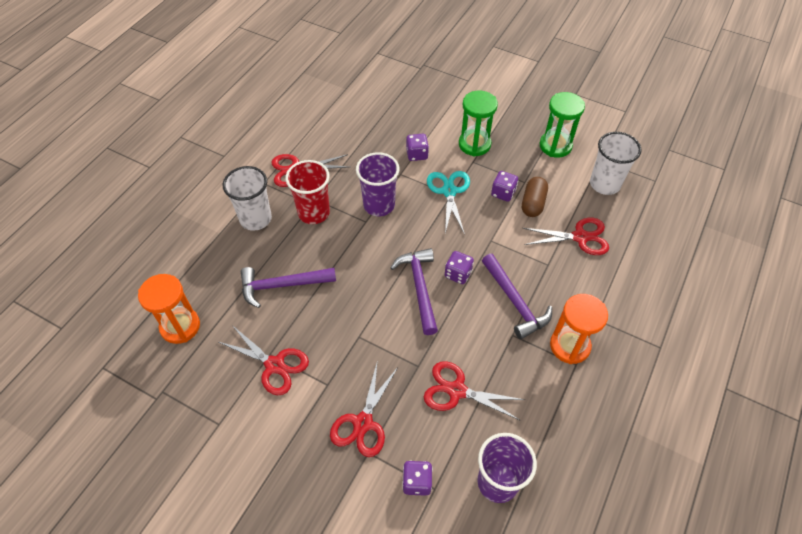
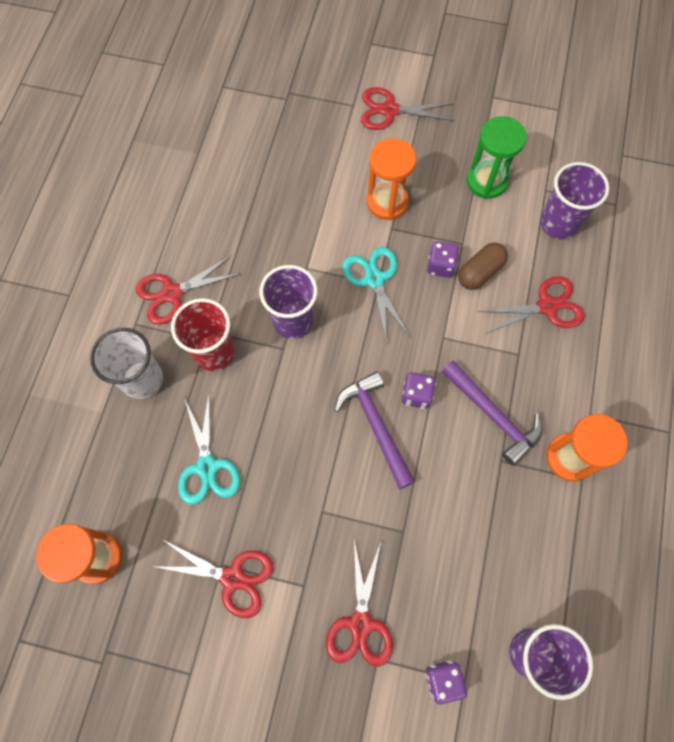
camera: 15 degrees left, 15 degrees up
purple hammer [241,267,336,308] -> turquoise scissors [178,395,240,505]
purple dice [406,134,429,161] -> none
red scissors [424,361,525,421] -> red scissors moved to [361,87,454,130]
green hourglass [459,91,498,156] -> orange hourglass [367,138,416,220]
brown capsule [522,177,548,217] -> brown capsule turned 45 degrees clockwise [458,242,508,290]
white cup [590,132,642,195] -> purple cup [540,162,609,240]

